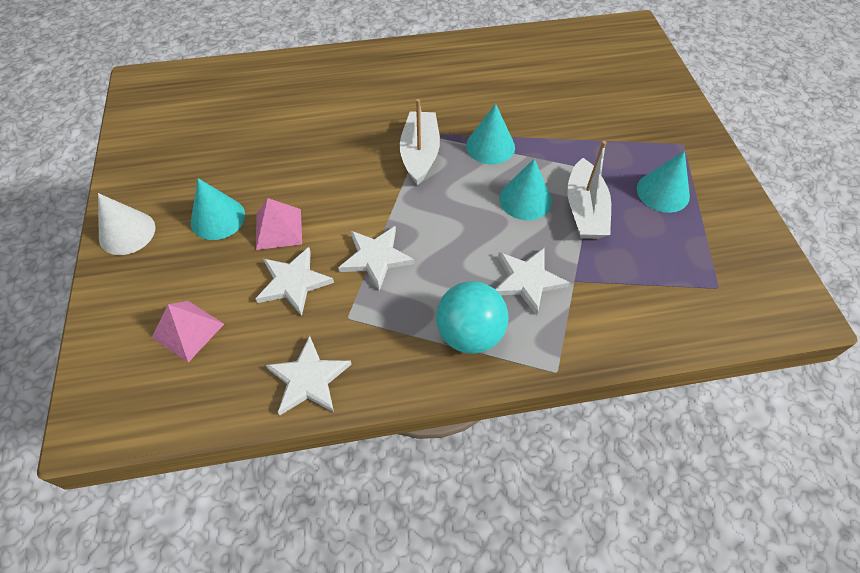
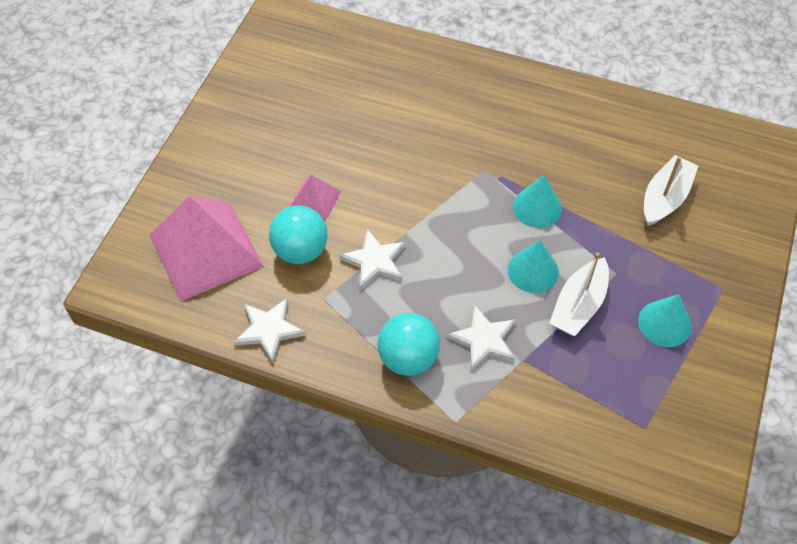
camera: 30 degrees right, 0 degrees up
white cone [98,193,155,255] -> none
pink pyramid [152,301,224,362] -> pink pyramid [149,196,264,302], size x2.10
turquoise cone [191,178,245,240] -> none
white star [256,247,334,316] -> turquoise ball [269,205,328,264]
white boat [400,99,440,185] -> white boat moved to [644,155,698,226]

